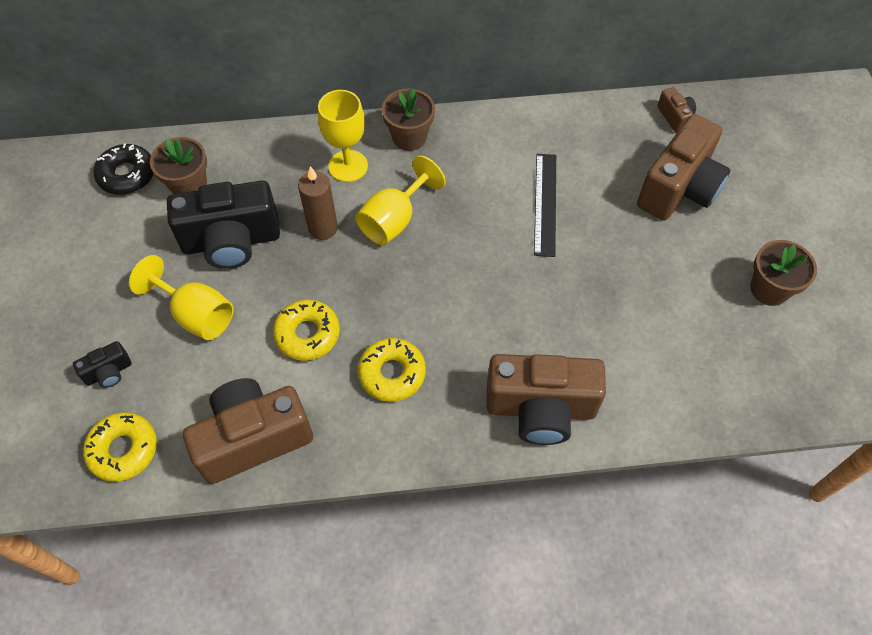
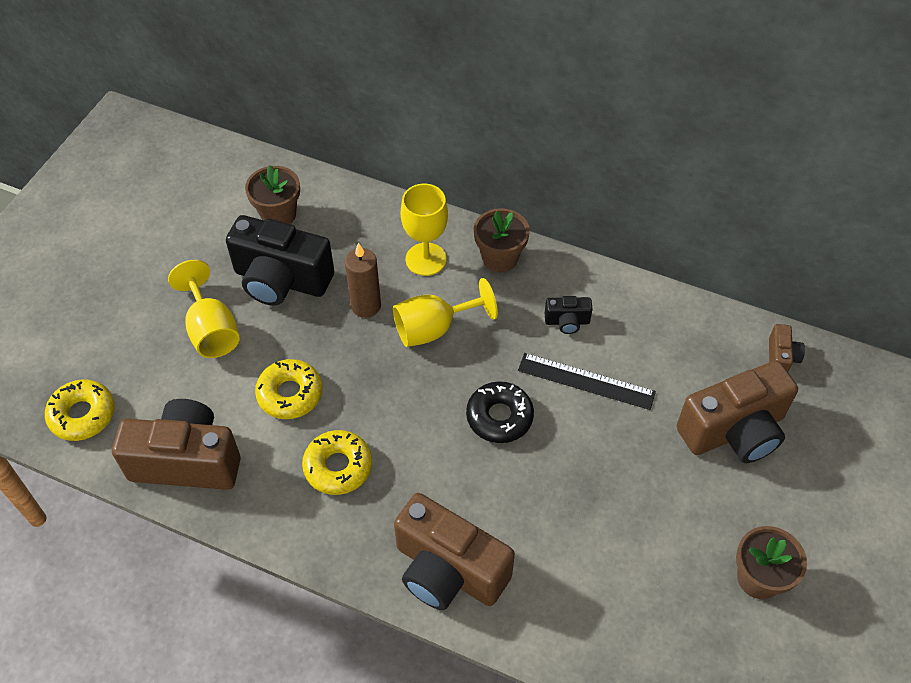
camera: 30 degrees right, 5 degrees down
black camera [73,341,132,388] -> black camera moved to [545,296,593,334]
black donut [94,144,154,195] -> black donut moved to [466,381,534,443]
black ruler [534,154,556,257] -> black ruler turned 75 degrees clockwise [518,353,656,410]

